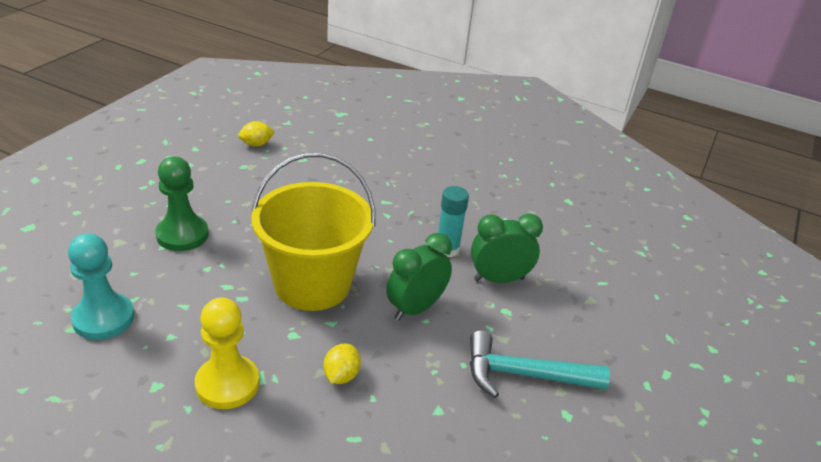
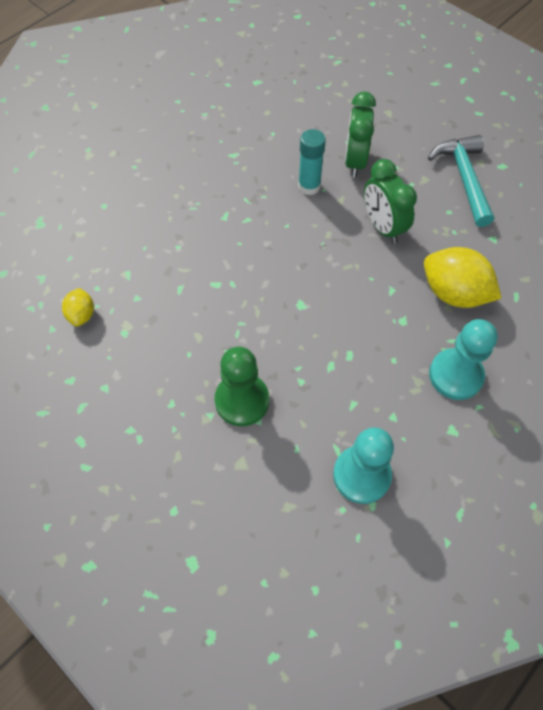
camera: 70 degrees left, 25 degrees up
yellow pawn [195,297,259,409] -> turquoise pawn [429,319,498,400]
yellow bucket [251,153,375,311] -> none
yellow lemon [323,344,361,384] -> yellow lemon [424,247,501,308], size x1.89
turquoise hammer [470,330,610,398] -> turquoise hammer turned 150 degrees clockwise [428,135,494,227]

